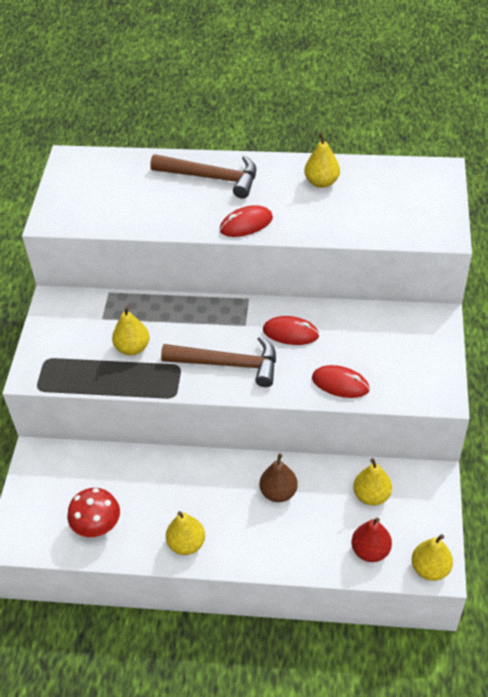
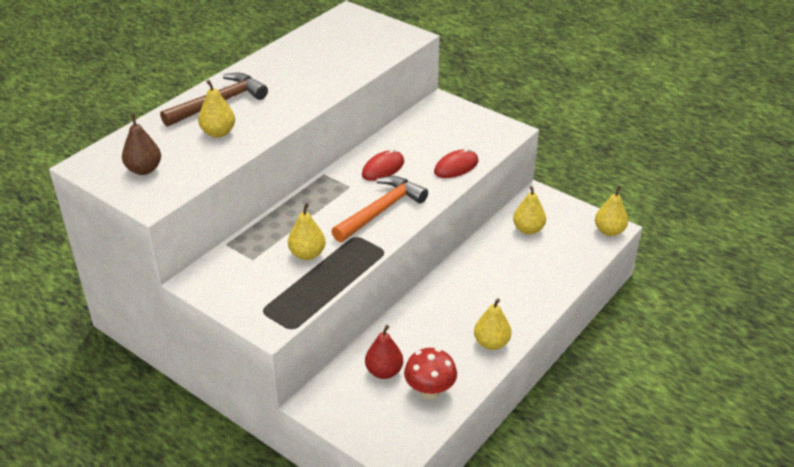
camera: 60 degrees left, 10 degrees down
brown hammer [161,336,276,387] -> orange hammer [331,176,428,242]
red mouse [220,205,273,237] -> none
brown pear [260,453,298,502] -> brown pear moved to [122,113,161,175]
yellow pear [304,133,340,188] -> yellow pear moved to [198,80,235,138]
red pear [352,518,392,562] -> red pear moved to [365,325,403,379]

